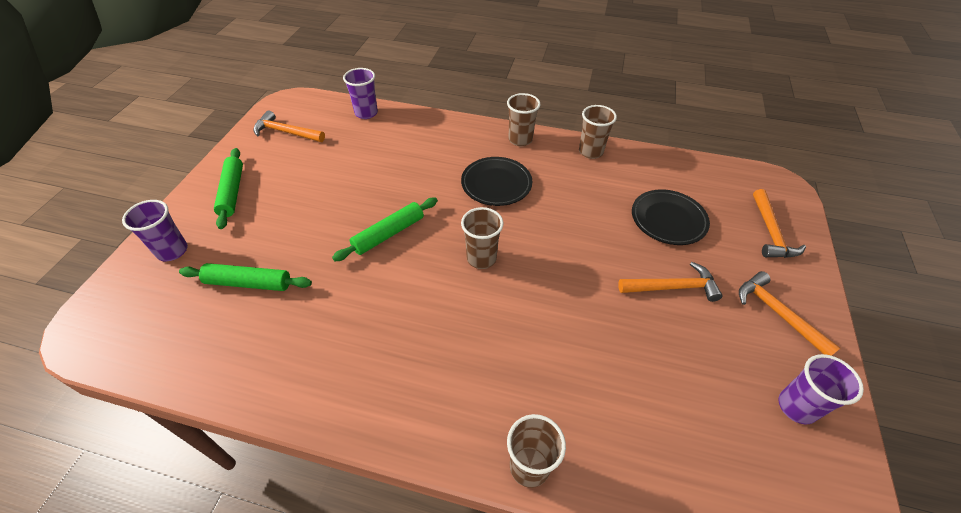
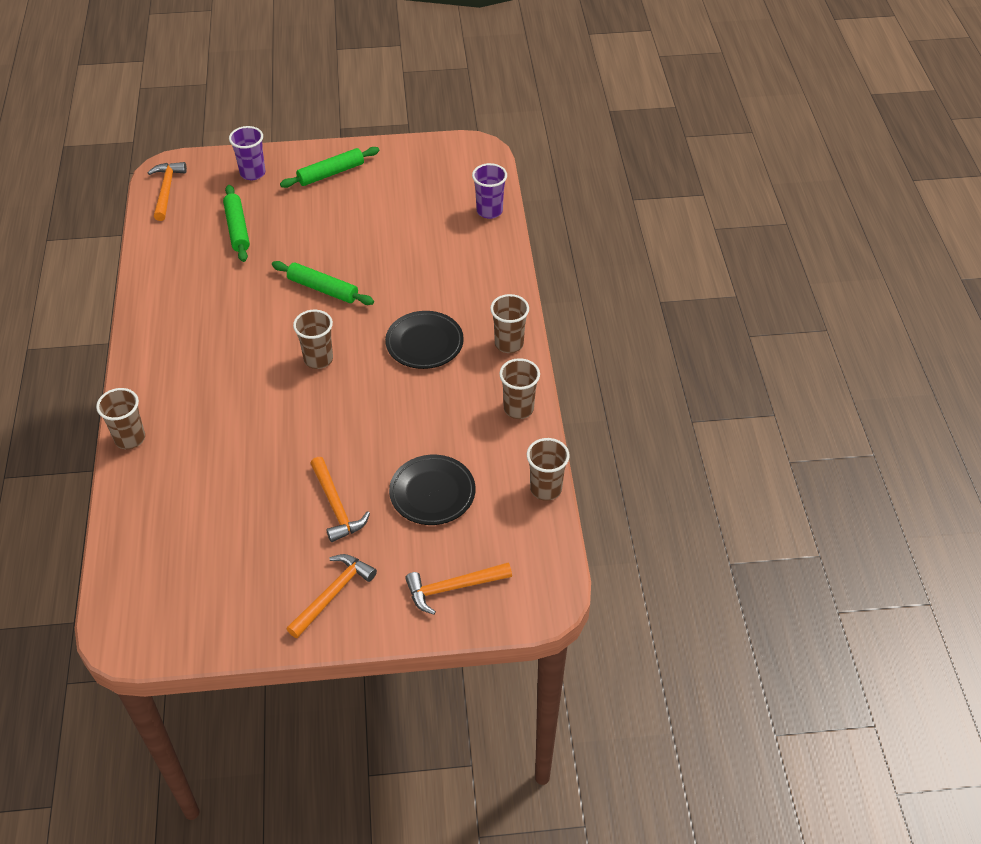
camera: 70 degrees right, 0 degrees up
orange hammer [253,110,325,142] -> orange hammer moved to [148,162,187,221]
purple cup [778,354,864,424] -> none
none -> brown cup [527,438,570,501]

